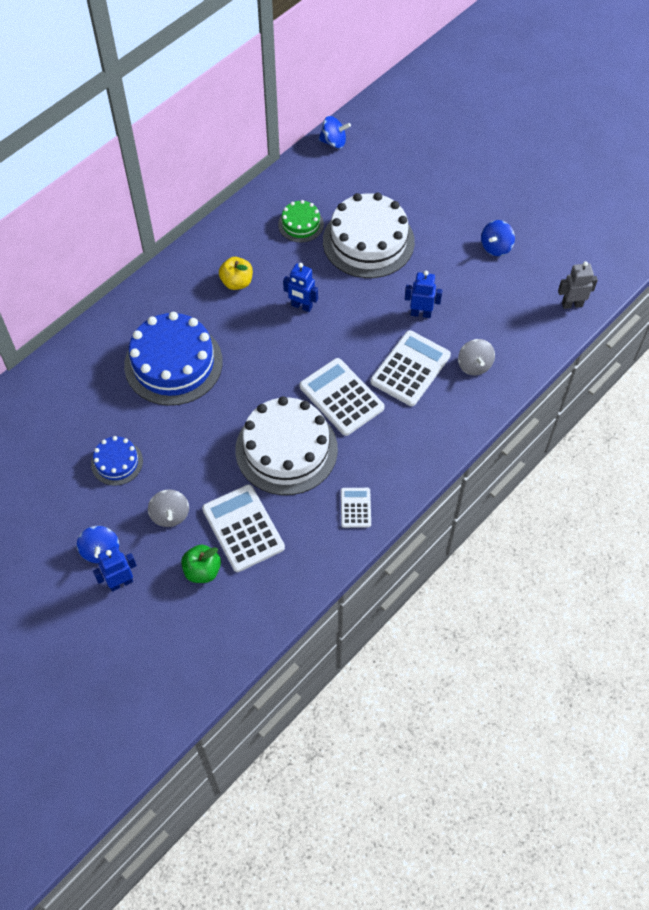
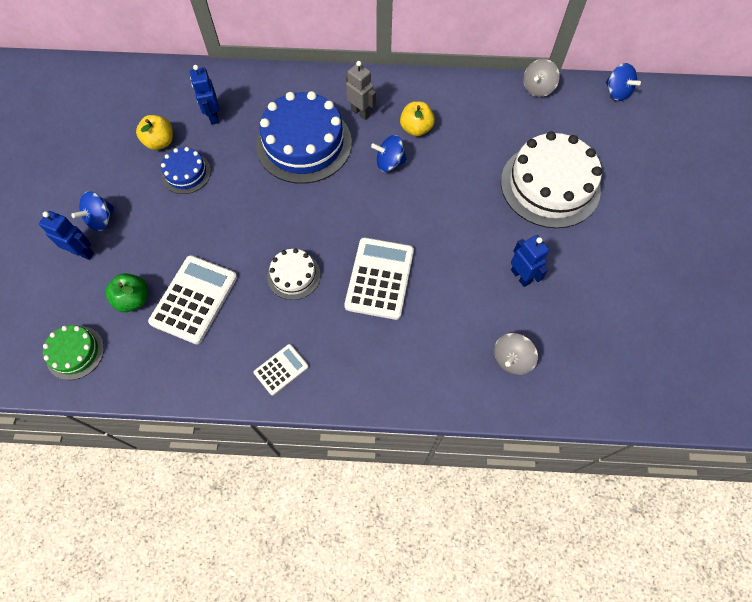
camera: 50 degrees right, 5 degrees up
grey spinning top [148,489,189,527] -> grey spinning top moved to [523,59,559,97]
white cake [235,396,338,495] -> white cake [267,248,321,300], size x0.50
green cake [278,200,324,242] -> green cake moved to [43,325,104,380]
blue robot [283,263,318,312] -> blue robot moved to [190,65,219,125]
white calculator [370,330,451,406] -> none
blue spinning top [481,220,515,256] -> blue spinning top moved to [371,135,407,172]
grey robot [558,261,598,309] -> grey robot moved to [346,61,376,120]
none -> yellow apple [136,115,173,150]

